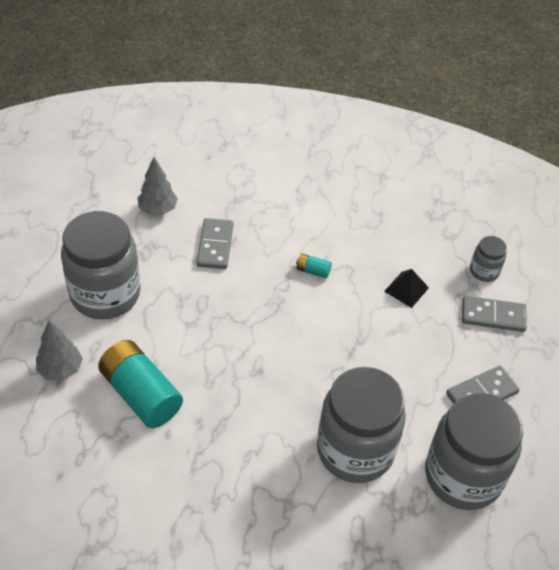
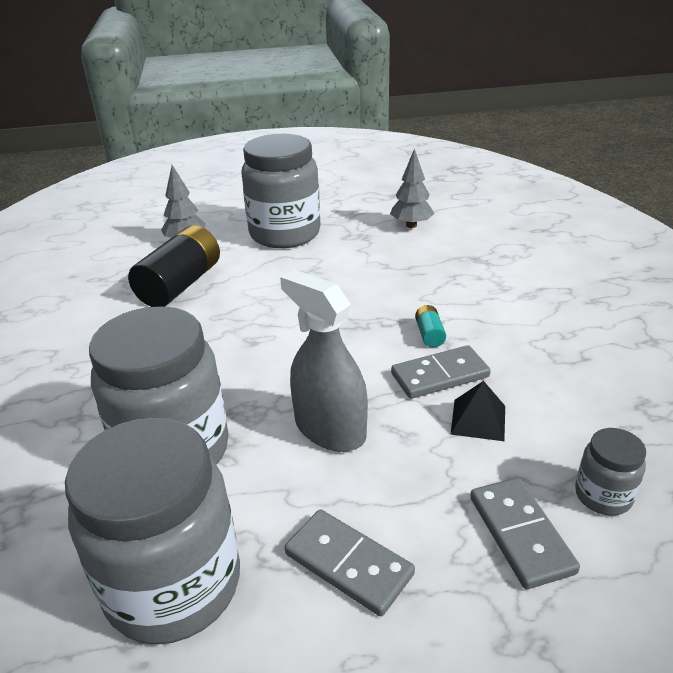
camera: 70 degrees right, 15 degrees down
turquoise battery [98,340,183,428] -> black battery [128,225,220,307]
grey domino [197,218,233,269] -> grey domino moved to [391,345,491,399]
none -> grey spray bottle [280,270,368,452]

